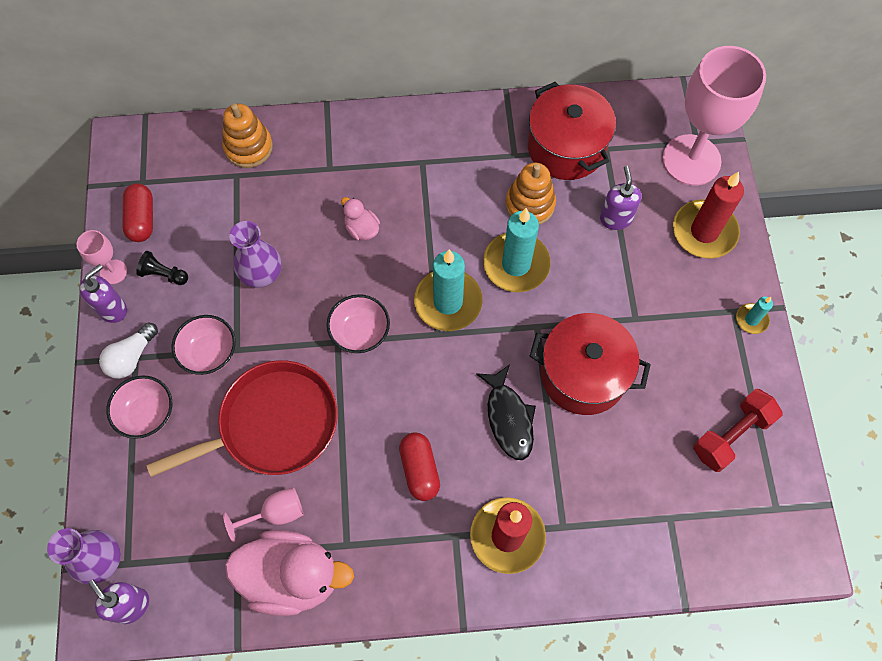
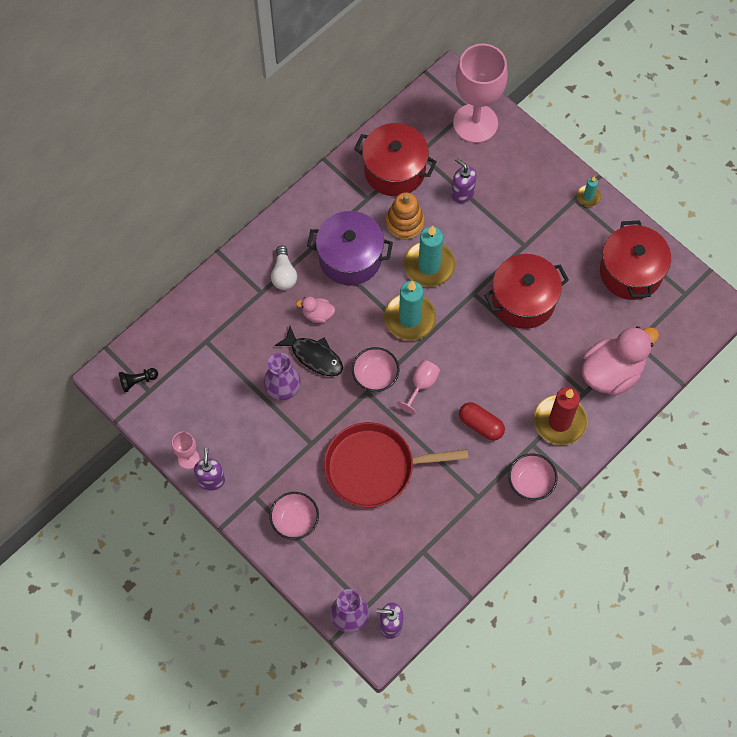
camera: 40 degrees left, 0 degrees up
white light bulb [99,323,158,379] -> white light bulb moved to [271,246,297,290]
red capsule [122,183,153,242] -> none
black pawn [136,251,188,285] -> black pawn moved to [119,368,158,393]
red pan [146,360,338,477] -> red pan turned 120 degrees counterclockwise [324,422,469,507]
pink bowl [172,315,236,375] -> pink bowl moved to [508,453,558,501]
orange stacking toy [222,104,273,168] -> none
pink goblet [223,487,303,542] -> pink goblet moved to [397,360,440,414]
pink duck [225,530,354,616] -> pink duck moved to [582,326,659,396]
black fish [476,365,536,460] -> black fish moved to [275,326,343,376]
red candle [673,172,744,259] -> none
red dumbbell [693,389,782,472] -> red pot [600,220,671,300]
none -> purple pot [307,211,393,285]

